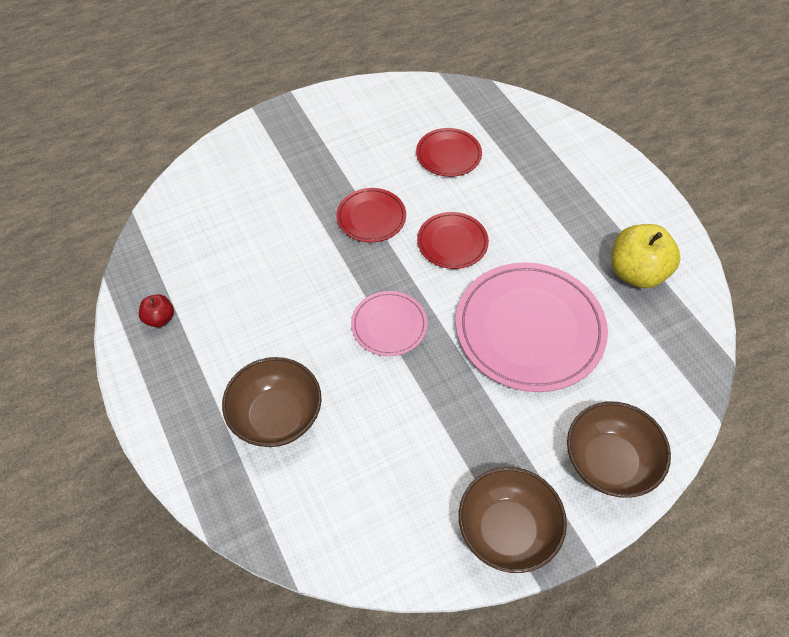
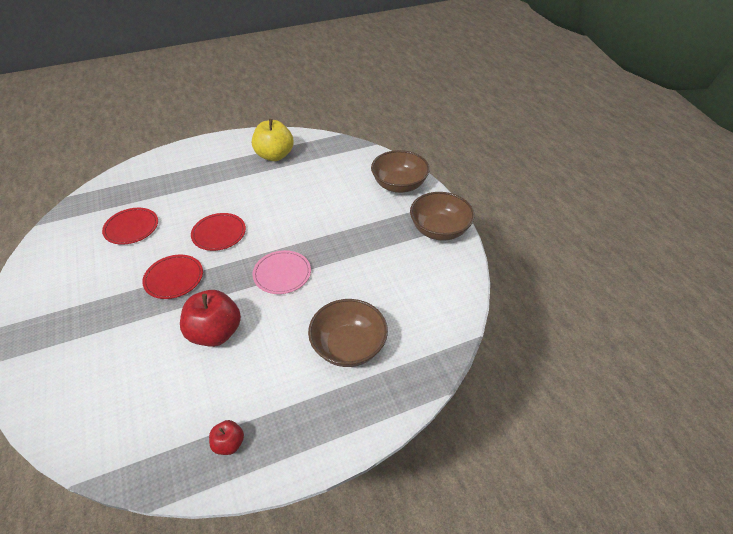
camera: 85 degrees left, 10 degrees down
pink plate [456,262,608,392] -> none
none -> red apple [180,290,241,347]

